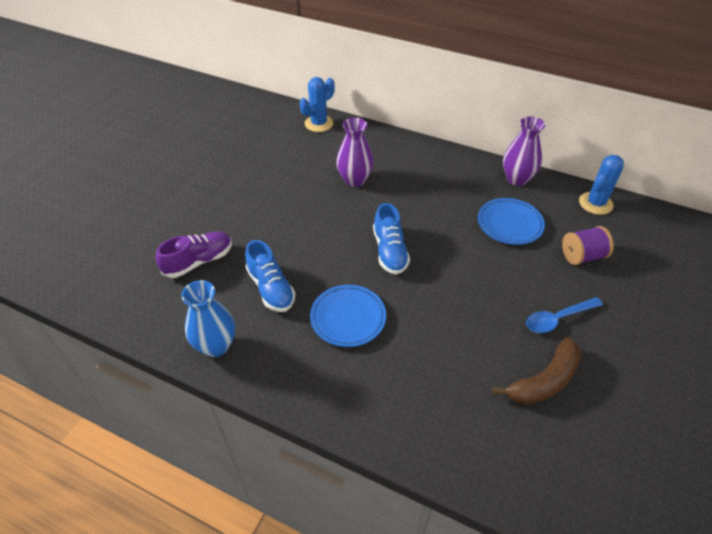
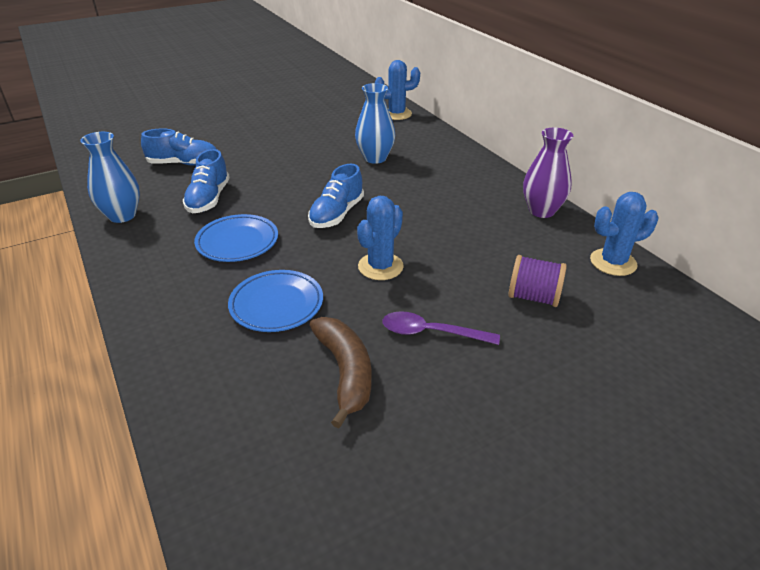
camera: 35 degrees right, 10 degrees down
purple shoe [156,231,232,278] -> blue shoe [141,128,216,166]
purple vase [336,118,374,187] -> blue vase [355,83,395,164]
blue plate [478,198,545,245] -> blue plate moved to [228,270,323,332]
brown banana [492,337,581,405] -> brown banana turned 105 degrees counterclockwise [309,317,372,428]
blue spoon [526,297,603,333] -> purple spoon [382,311,500,345]
none -> blue cactus [357,196,404,280]

